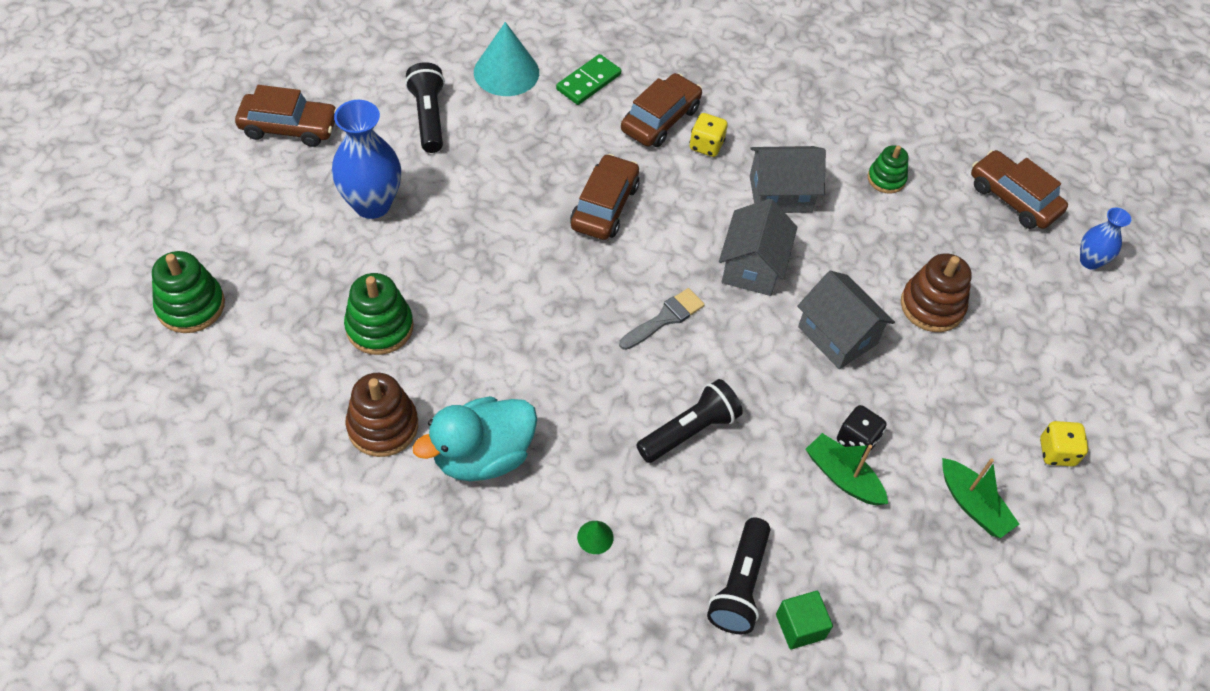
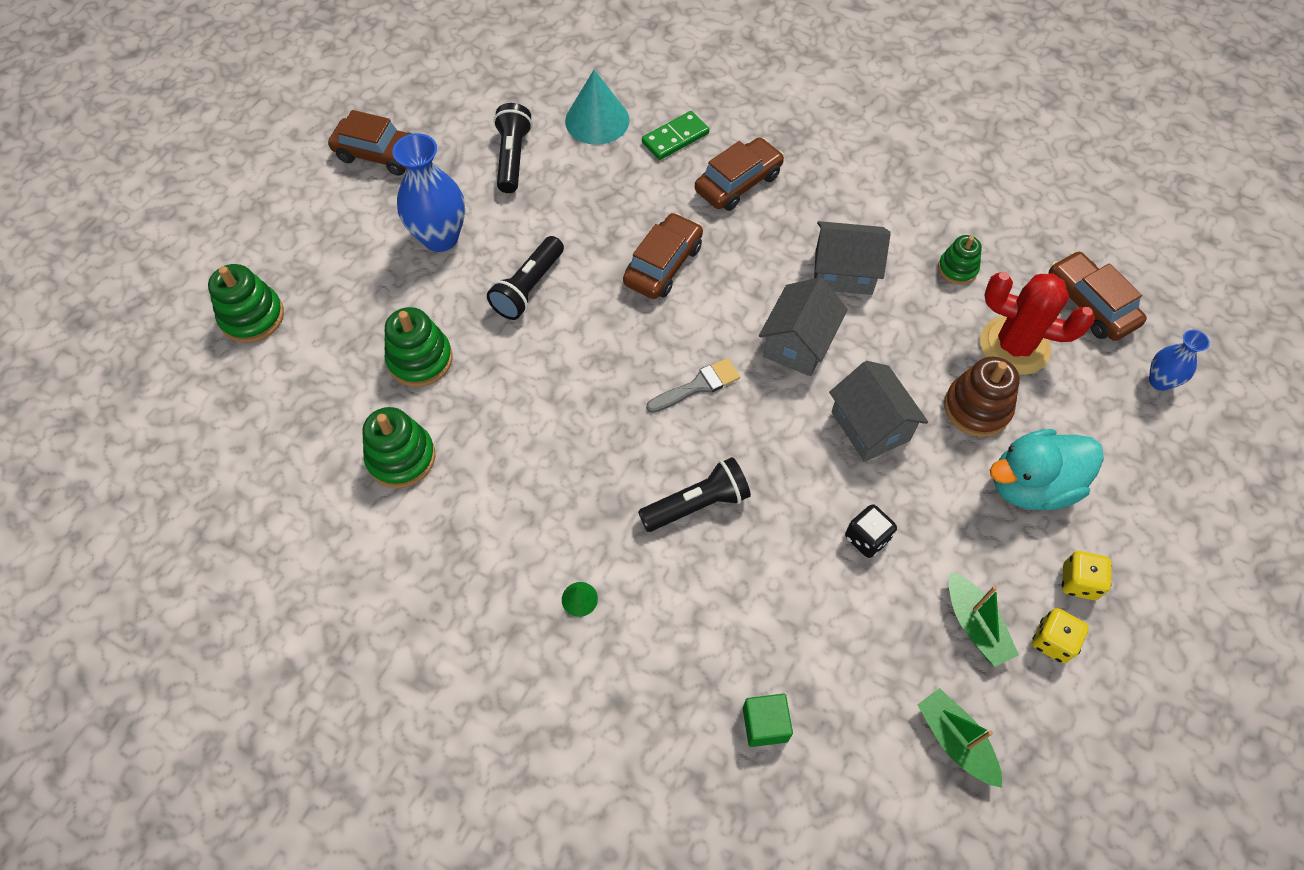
camera: 15 degrees right, 5 degrees up
brown stacking toy [346,373,418,457] -> green stacking toy [363,407,436,488]
turquoise duck [413,396,537,481] -> turquoise duck moved to [990,429,1104,510]
yellow dice [689,113,728,157] -> yellow dice moved to [1032,608,1089,663]
black flashlight [707,517,770,634] -> black flashlight moved to [487,236,564,320]
green boat [806,433,888,505] -> green boat moved to [918,688,1002,788]
none -> red cactus [980,272,1095,375]

